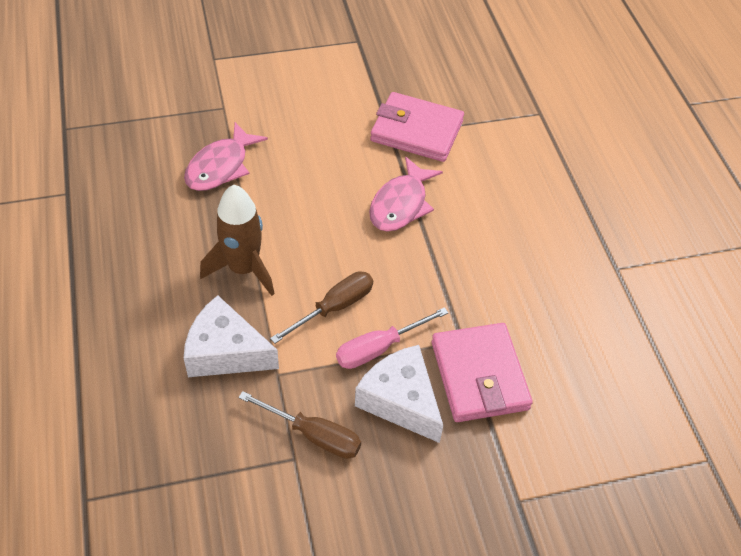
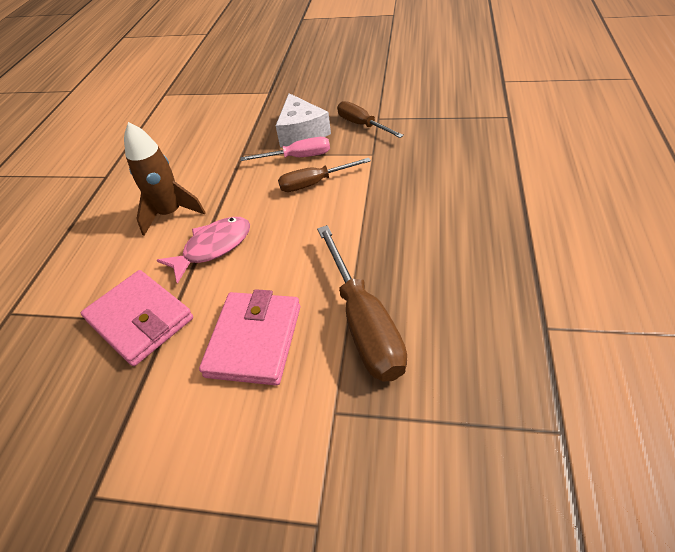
camera: 150 degrees left, 5 degrees down
pink fish [184,122,268,191] -> brown screwdriver [317,225,407,382]
white cheese [184,295,279,377] -> none
brown rocket [200,184,275,296] -> brown rocket moved to [124,122,206,236]
pink wallet [432,323,533,422] -> pink wallet moved to [199,289,300,385]

